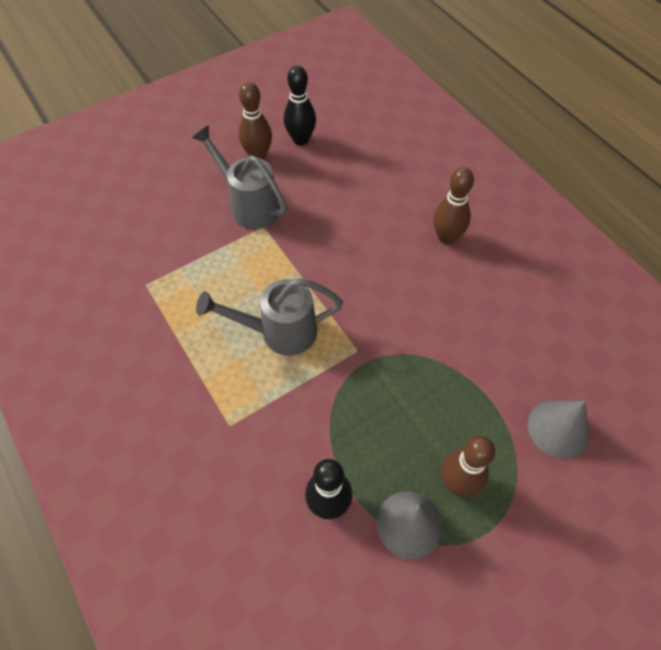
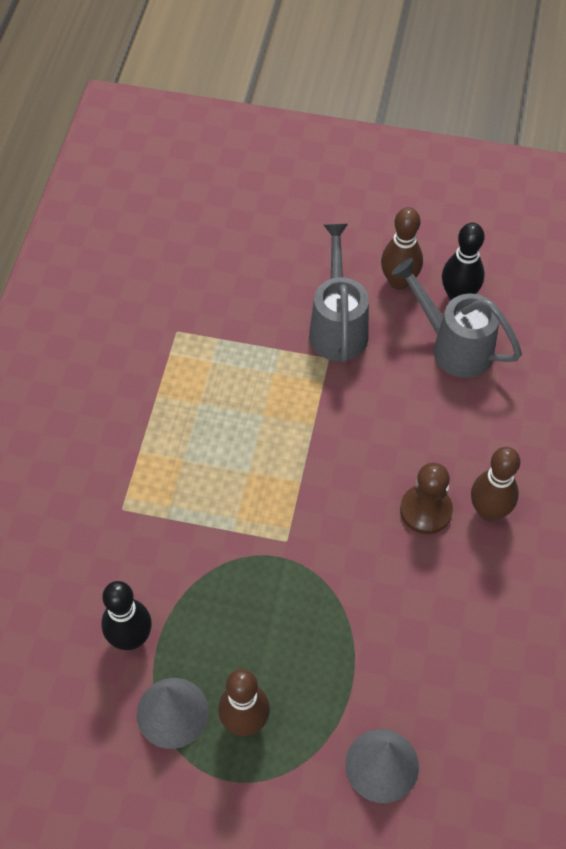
camera: 45 degrees right, 0 degrees up
grey watering can [196,278,343,356] -> grey watering can moved to [392,258,522,378]
none -> brown pawn [400,462,453,534]

